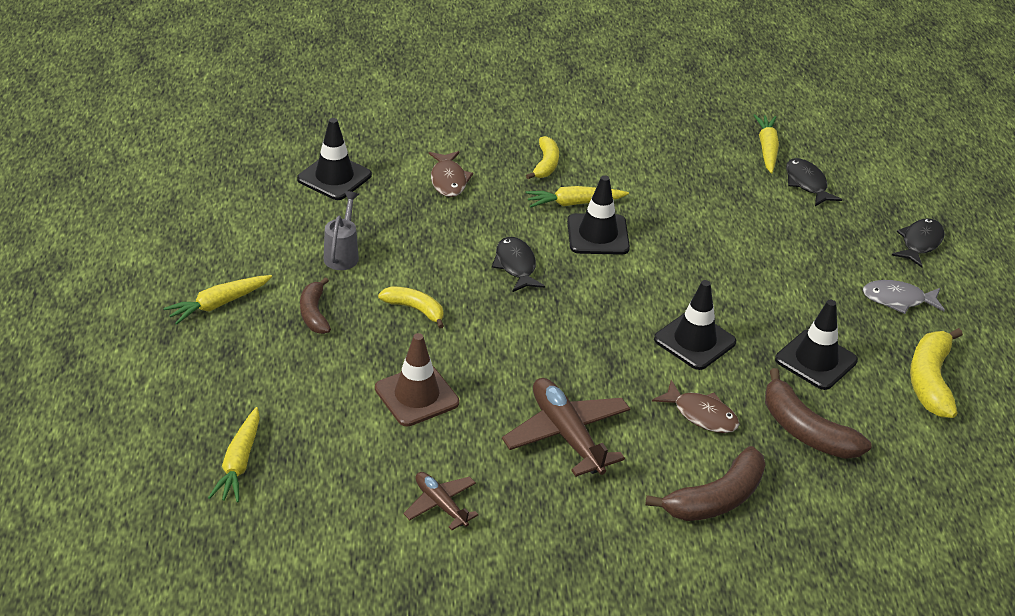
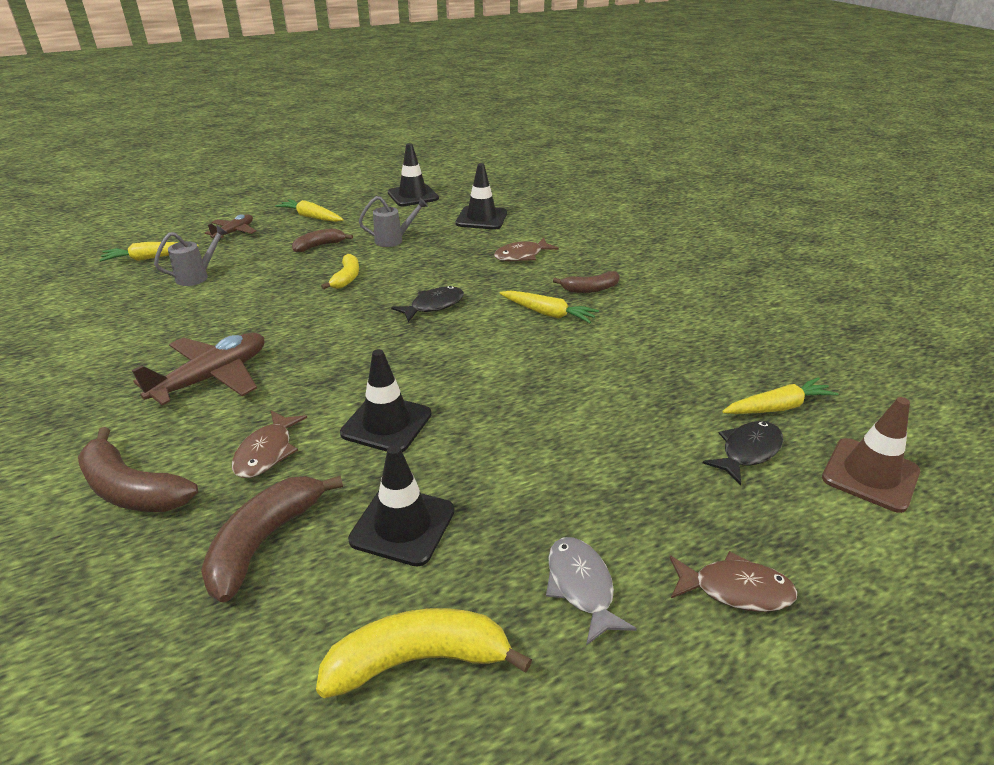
camera: 70 degrees right, 5 degrees down
brown traffic cone [375,333,459,426] -> brown traffic cone moved to [822,397,920,513]
brown plane [404,472,479,530] -> brown plane moved to [205,214,256,241]
yellow banana [526,136,559,179] -> brown banana [553,271,620,293]
yellow carrot [526,186,629,208] -> yellow carrot turned 150 degrees clockwise [500,290,599,323]
black traffic cone [567,175,630,255] -> black traffic cone moved to [388,143,439,206]
black fish [892,218,945,268] -> brown fish [669,551,798,612]
none -> grey watering can [154,226,228,286]

